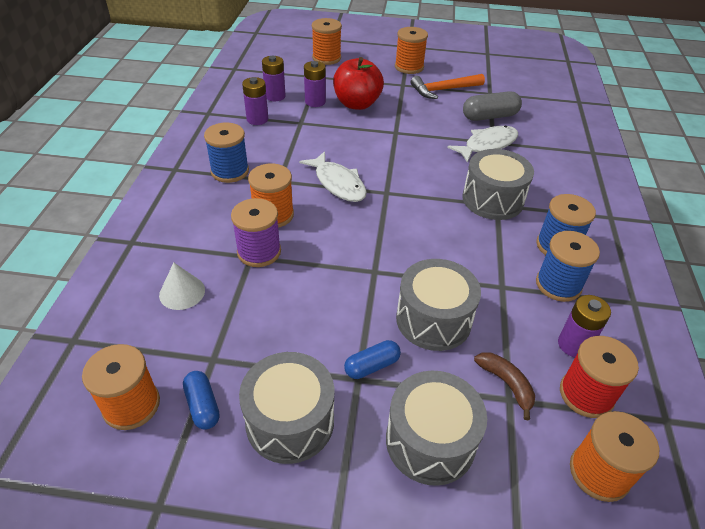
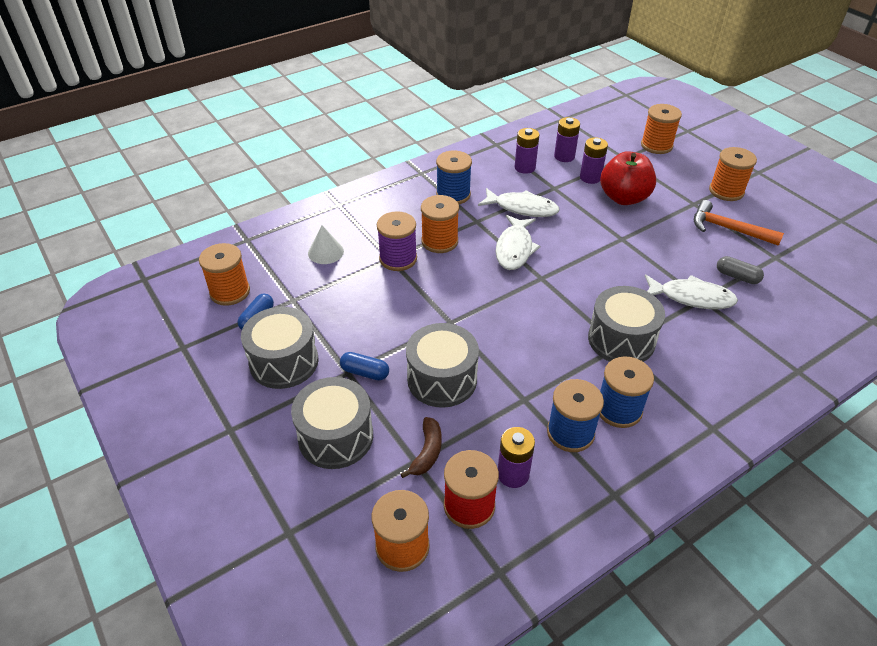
camera: 50 degrees right, 0 degrees up
grey capsule [463,91,522,121] -> grey capsule [717,256,764,284], size x0.63
none -> white fish [478,188,560,217]

